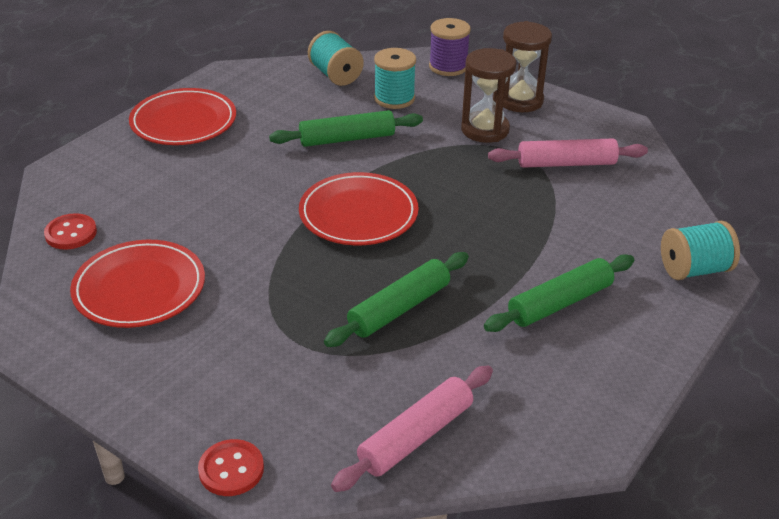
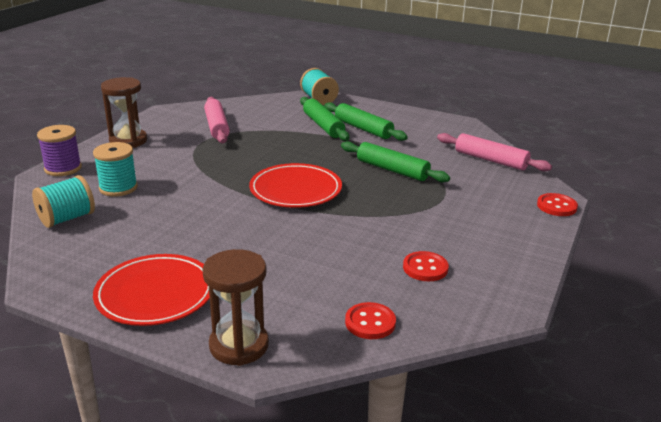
camera: 100 degrees left, 10 degrees down
red plate [70,240,205,328] -> red button [403,251,449,281]
green rolling pin [269,110,423,147] -> green rolling pin moved to [300,97,350,141]
brown hourglass [461,48,516,143] -> brown hourglass moved to [202,249,269,366]

